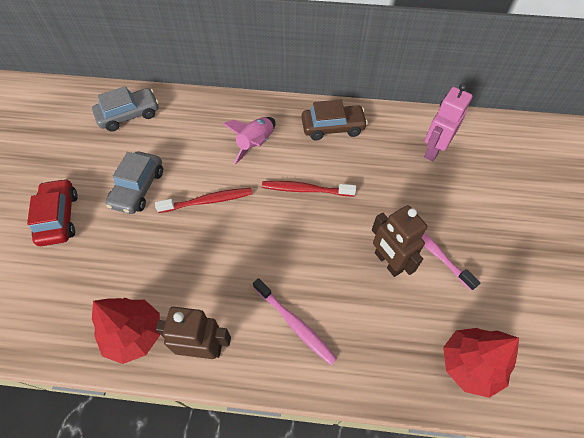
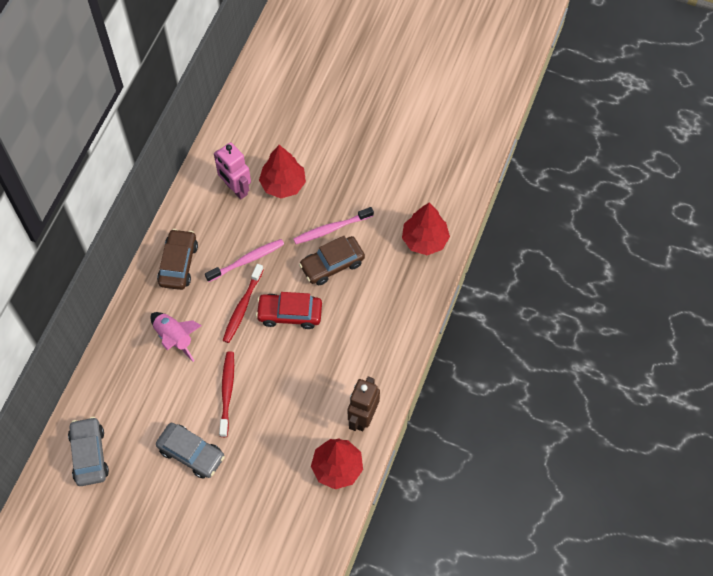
camera: 75 degrees left, 5 degrees up
red car [27,178,78,246] -> red car moved to [256,292,322,329]
pink toothbrush [253,278,337,365] -> pink toothbrush moved to [205,239,284,282]
brown robot [372,205,427,277] -> brown car [299,236,365,285]
none -> red tree [259,145,306,198]

